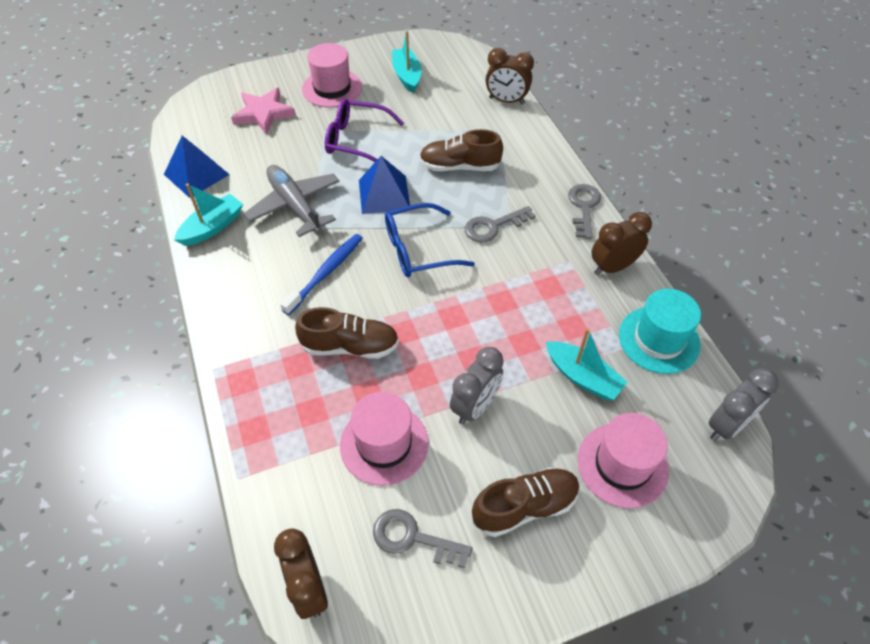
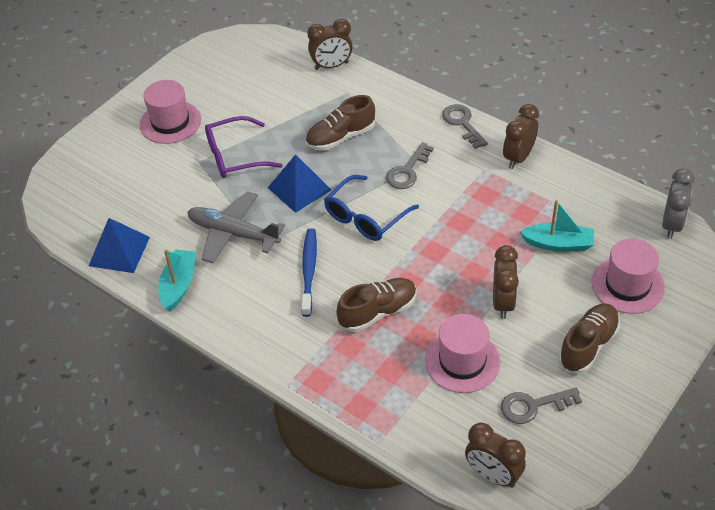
camera: 30 degrees left, 5 degrees down
pink star [231,88,296,135] -> none
turquoise boat [392,31,422,93] -> none
grey clock [450,347,504,425] -> brown clock [493,245,519,319]
turquoise hat [619,289,701,374] -> none

